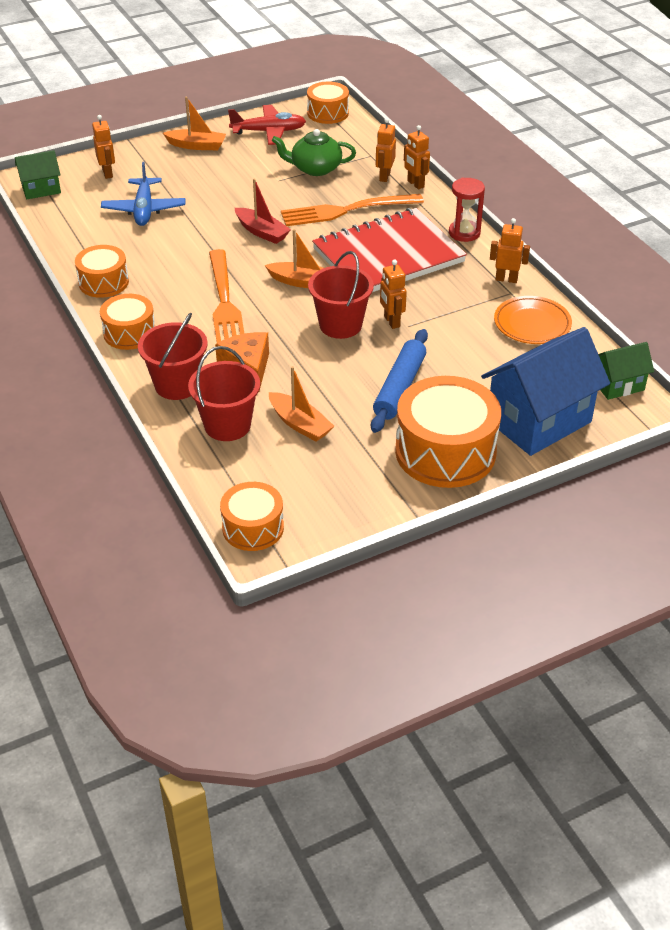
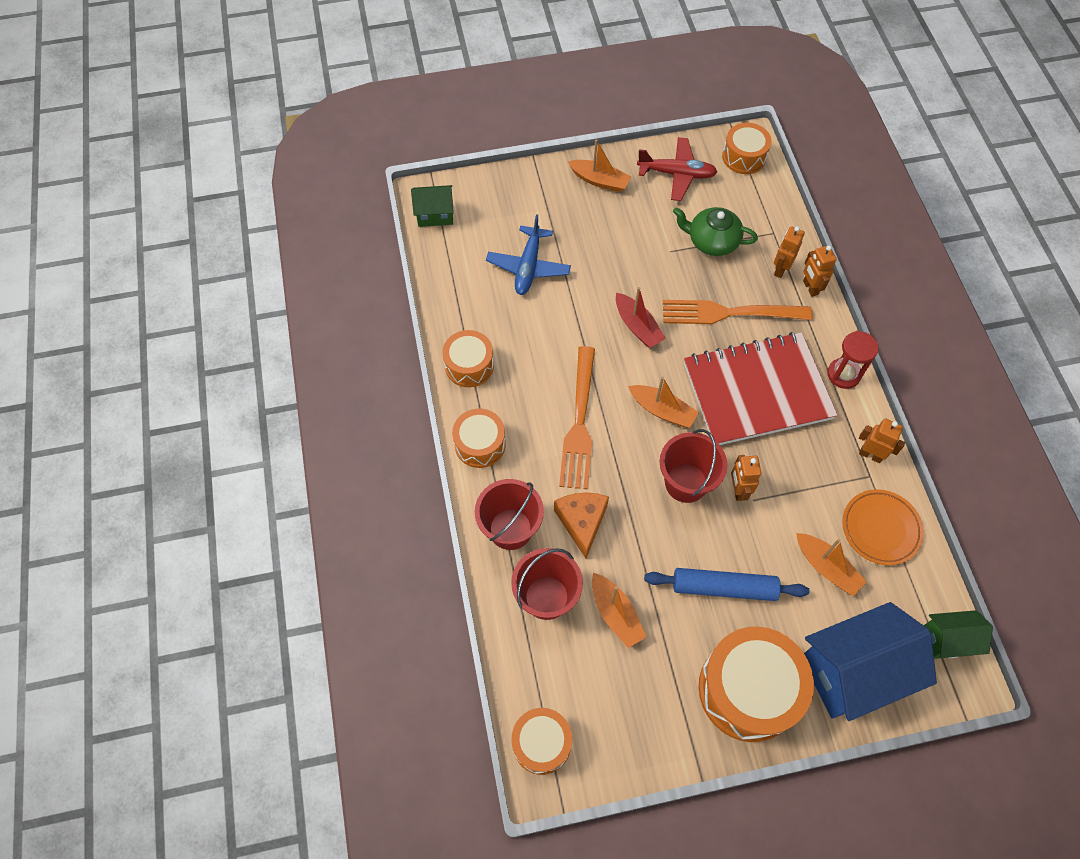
camera: 15 degrees right, 20 degrees up
orange robot [92,115,115,179] -> none
blue rolling pin [371,329,428,433] -> blue rolling pin turned 60 degrees clockwise [644,568,809,601]
none -> orange boat [796,533,867,596]

